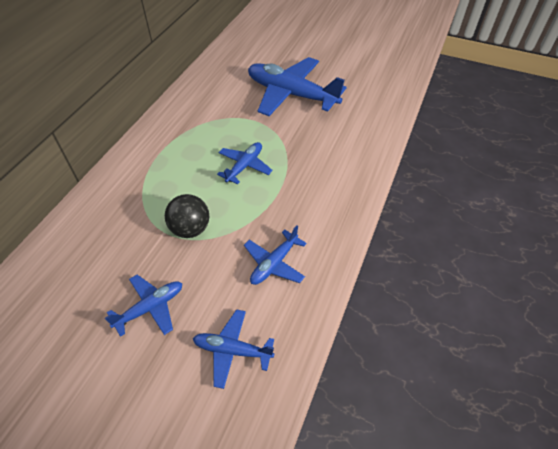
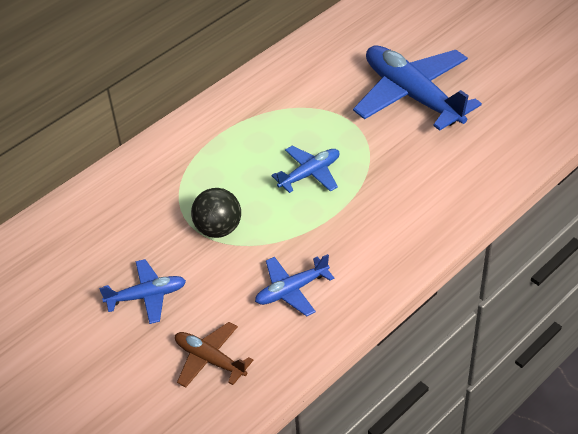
camera: 25 degrees right, 5 degrees down
blue plane [193,309,274,389] -> brown plane [175,322,253,388]

